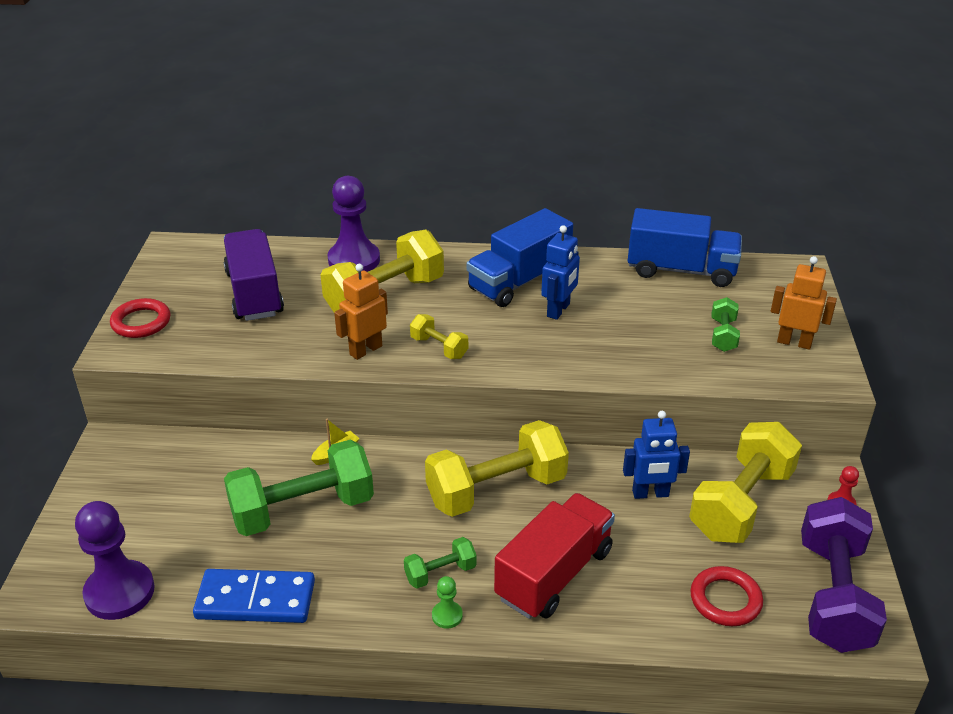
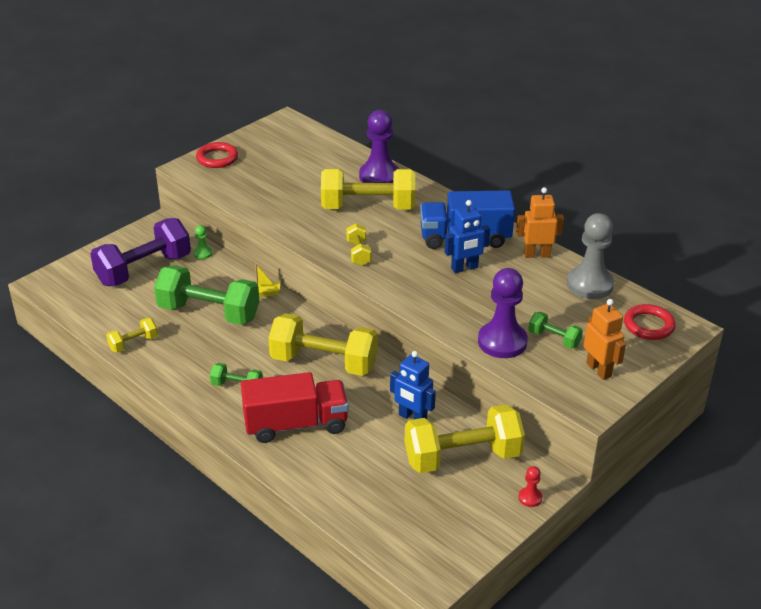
camera: 40 degrees right, 0 degrees up
purple pawn [75,501,155,620] -> purple pawn moved to [478,268,528,358]
blue domino [193,569,315,623] -> yellow dumbbell [106,318,158,353]
purple truck [224,229,284,321] -> none
orange robot [334,264,388,360] -> orange robot moved to [516,187,564,258]
green pawn [432,576,463,629] -> green pawn moved to [194,225,212,259]
blue truck [628,208,742,287] -> grey pawn [567,213,614,299]
red ring [690,566,763,626] -> red ring moved to [624,304,676,340]
green dumbbell [712,297,740,352] -> green dumbbell turned 75 degrees clockwise [528,312,583,349]
purple dumbbell [801,497,887,653] -> purple dumbbell moved to [90,218,191,286]

